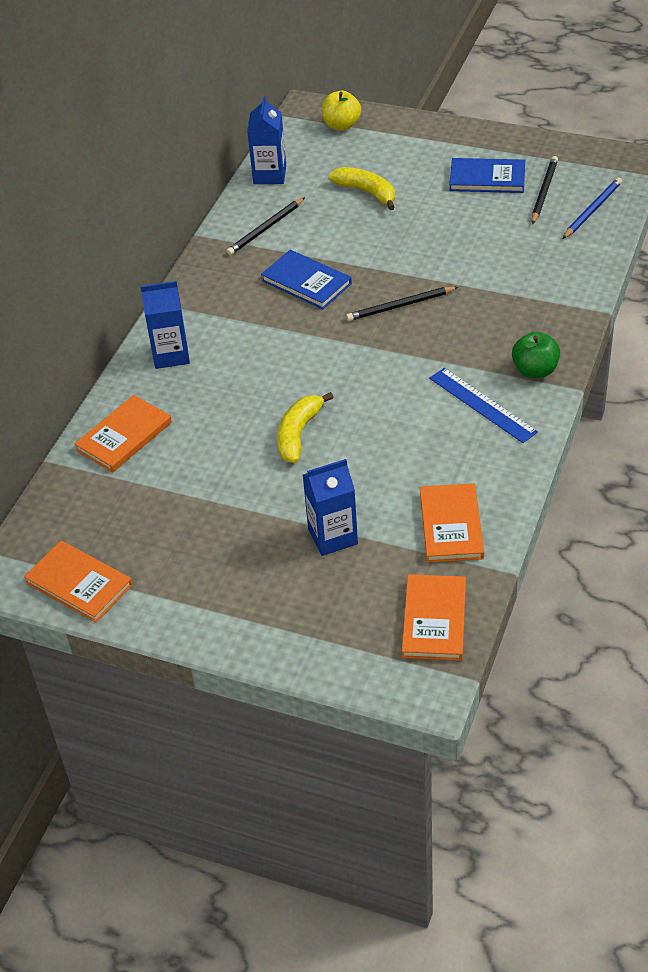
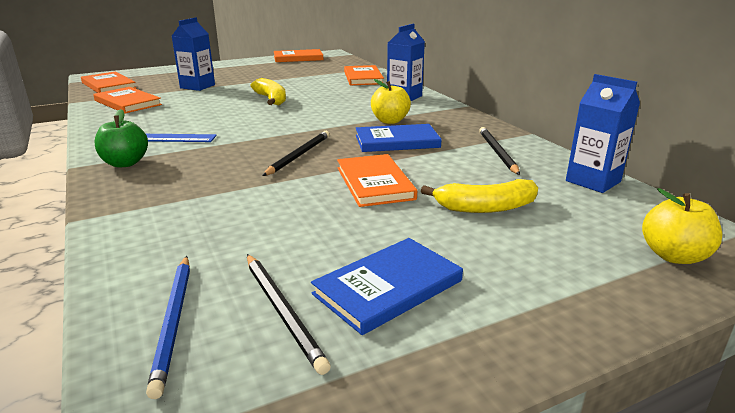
camera: 130 degrees right, 20 degrees down
none -> orange book [337,154,417,207]
none -> yellow apple [371,79,411,124]

